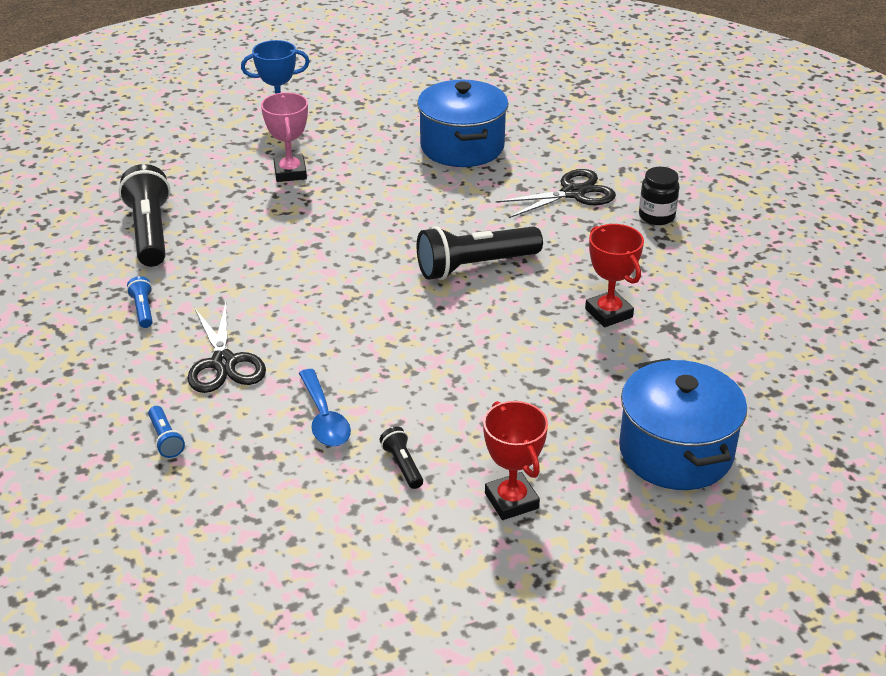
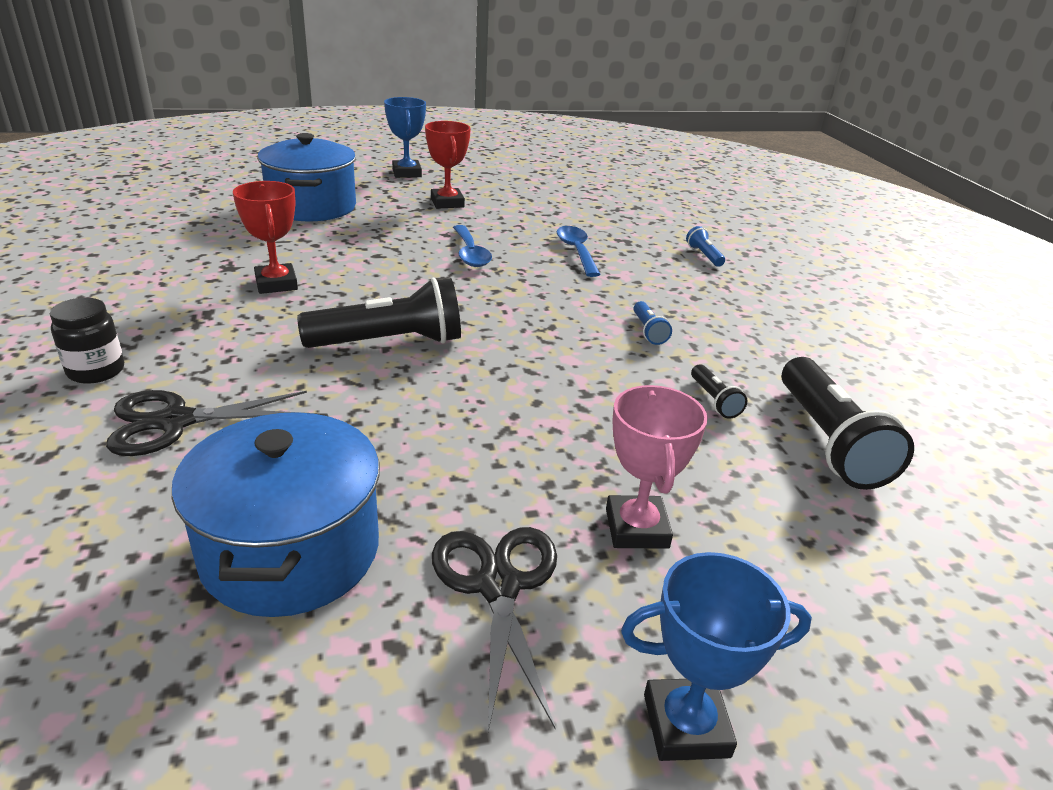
camera: 175 degrees left, 5 degrees down
blue flashlight [127,276,153,328] -> blue flashlight moved to [633,301,672,345]
black scissors [188,303,266,393] -> black scissors moved to [432,527,557,732]
black flashlight [380,427,423,489] -> black flashlight moved to [691,365,747,418]
none -> blue trophy [384,97,426,178]
none -> blue spoon [453,225,492,267]

